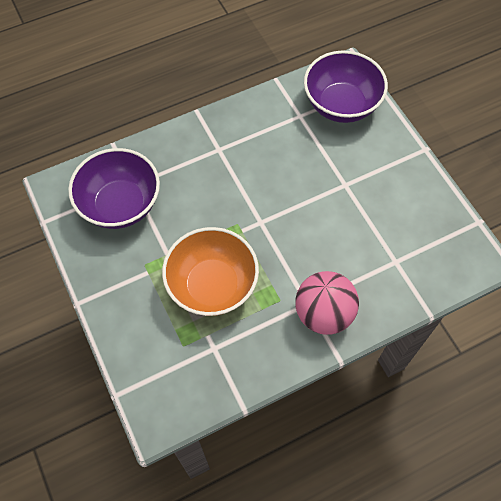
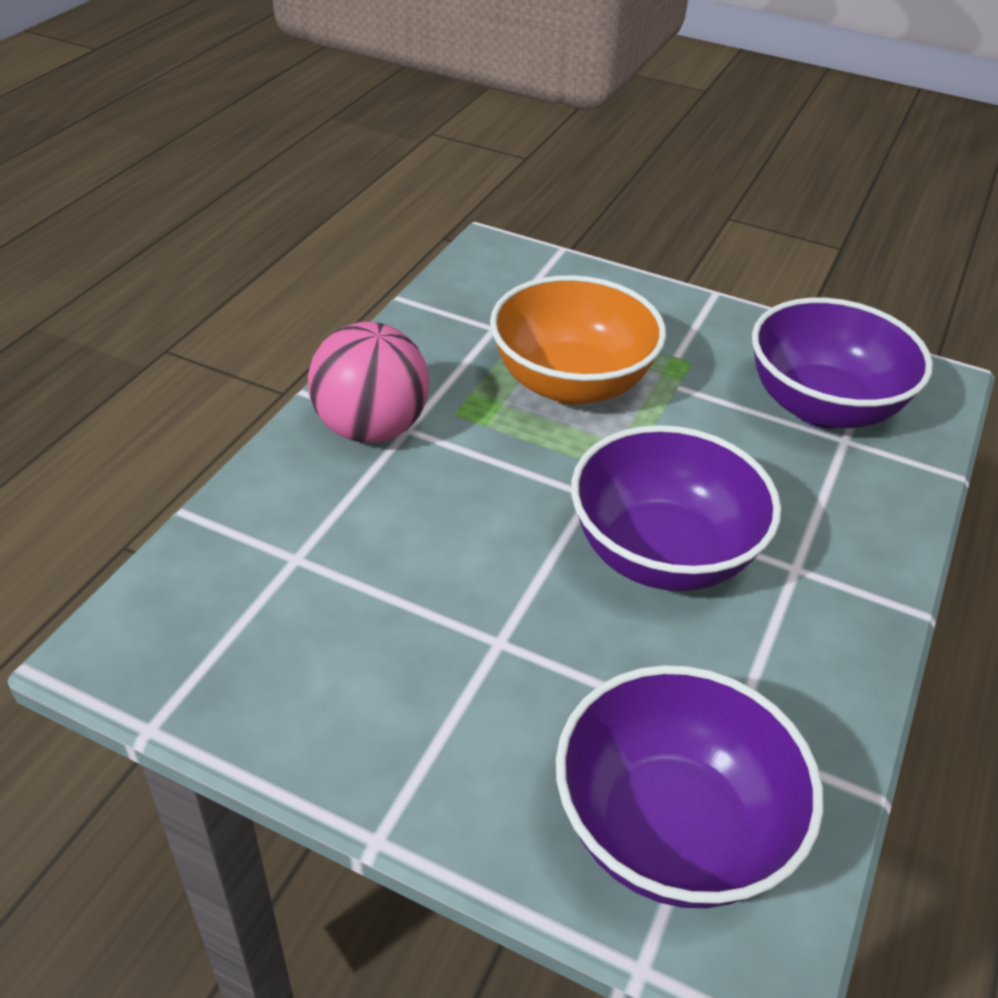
camera: 140 degrees right, 20 degrees down
none -> purple bowl [571,425,781,591]

